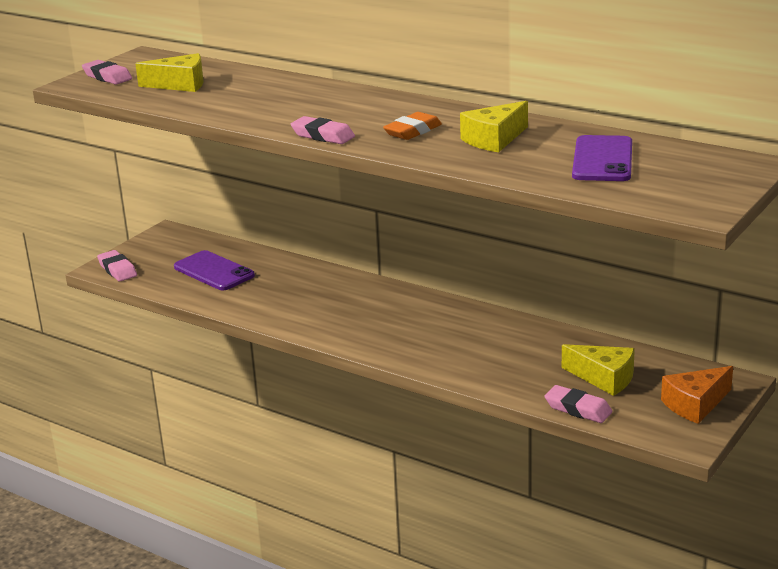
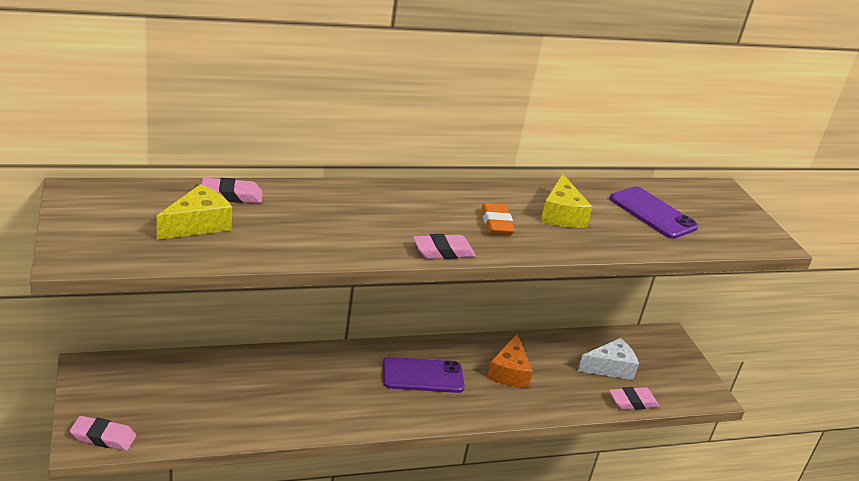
camera: 55 degrees left, 5 degrees up
pink eraser [82,60,132,85] -> pink eraser moved to [201,178,263,203]
purple phone [174,250,255,291] -> purple phone moved to [382,357,465,393]
yellow cheese [562,344,635,396] -> white cheese [578,338,639,380]
orange cheese [661,366,733,424] -> orange cheese moved to [487,334,533,388]

